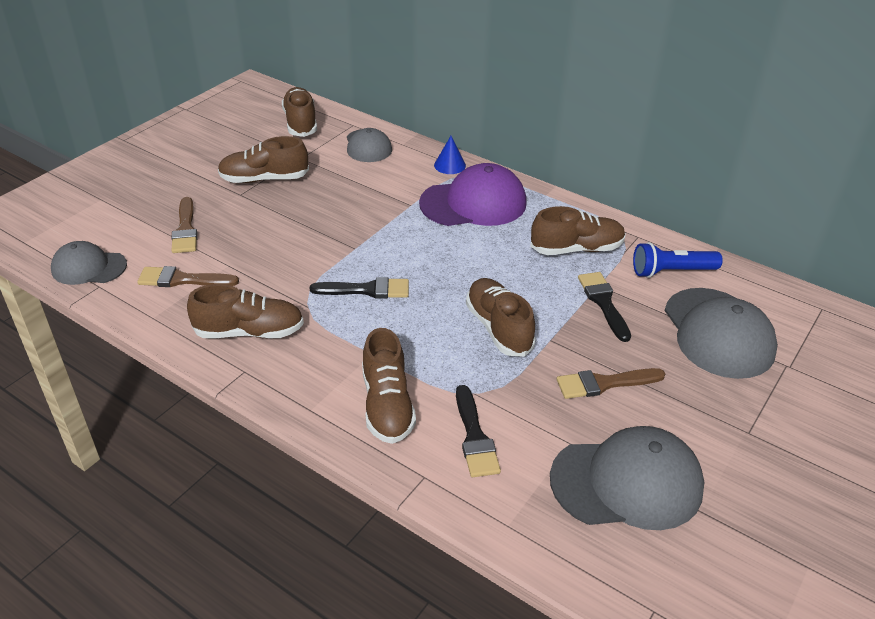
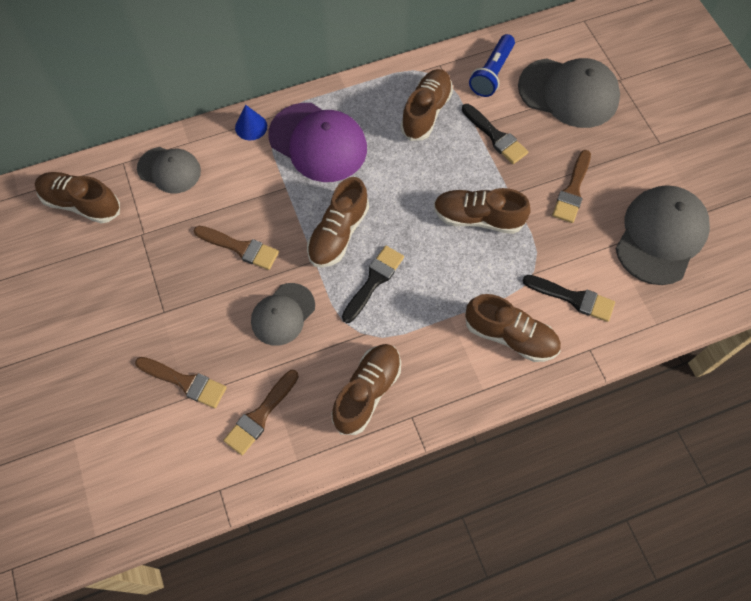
camera: 55 degrees left, 25 degrees up
grey cap [51,241,127,285] -> grey cap moved to [251,283,315,346]
brown shoe [218,136,309,183] -> brown shoe moved to [307,177,369,268]
purple cap [419,163,527,226] -> purple cap turned 105 degrees clockwise [268,103,367,182]
black brush [578,272,631,342] -> black brush turned 150 degrees counterclockwise [462,104,528,164]
none -> brown brush [194,226,279,270]

